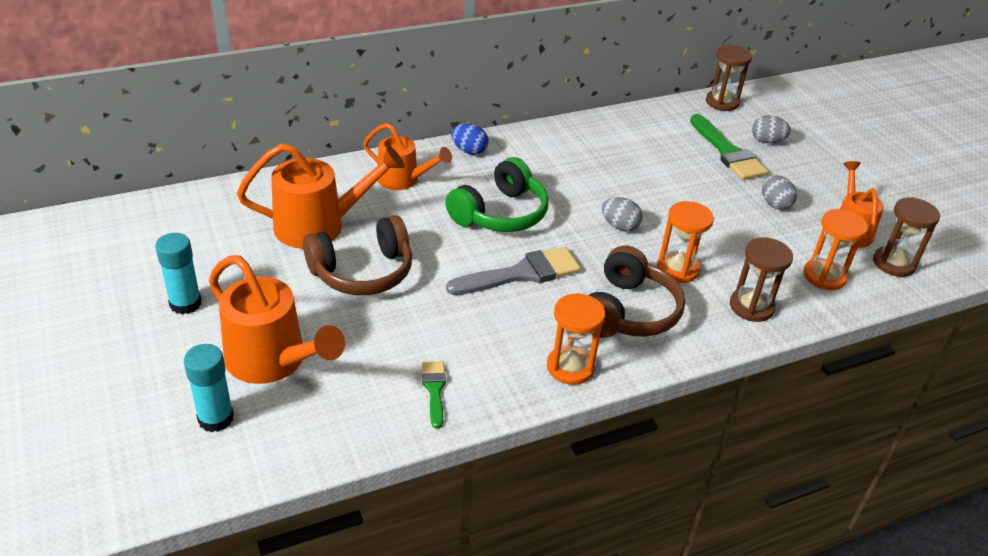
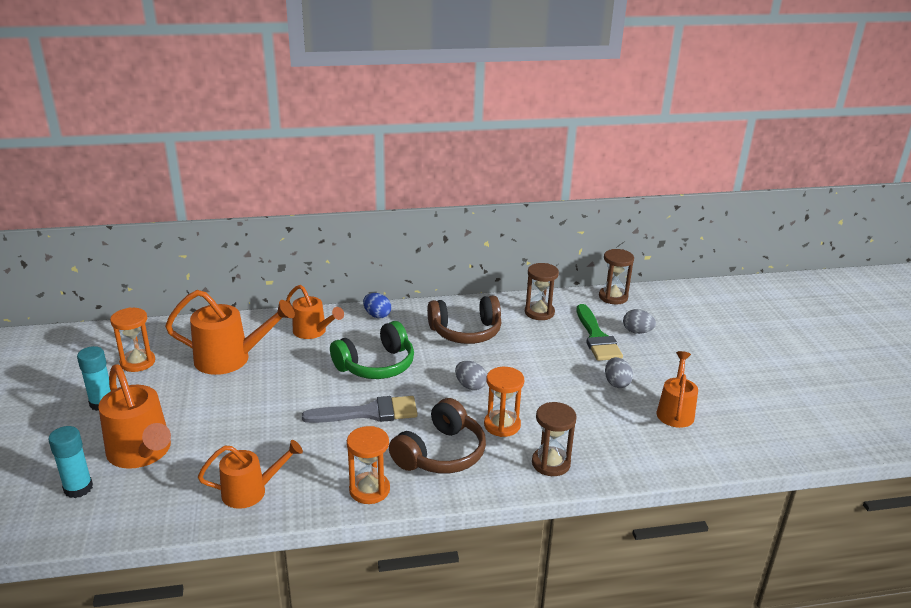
camera: 15 degrees right, 10 degrees down
brown headphones [303,215,412,295] -> brown headphones moved to [427,295,501,344]
green brush [422,361,446,429] -> orange watering can [198,440,303,509]
orange hourglass [803,209,868,290] -> orange hourglass moved to [110,308,155,372]
brown hourglass [873,197,940,277] -> brown hourglass moved to [525,263,559,320]

